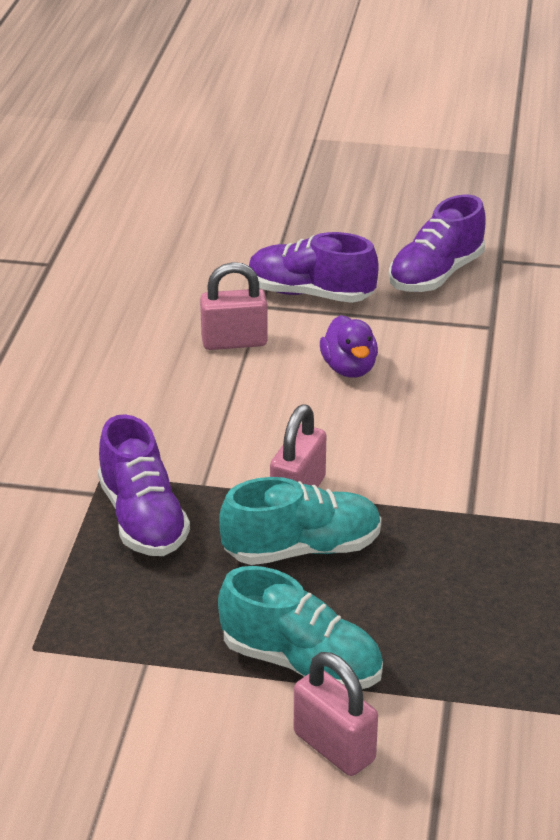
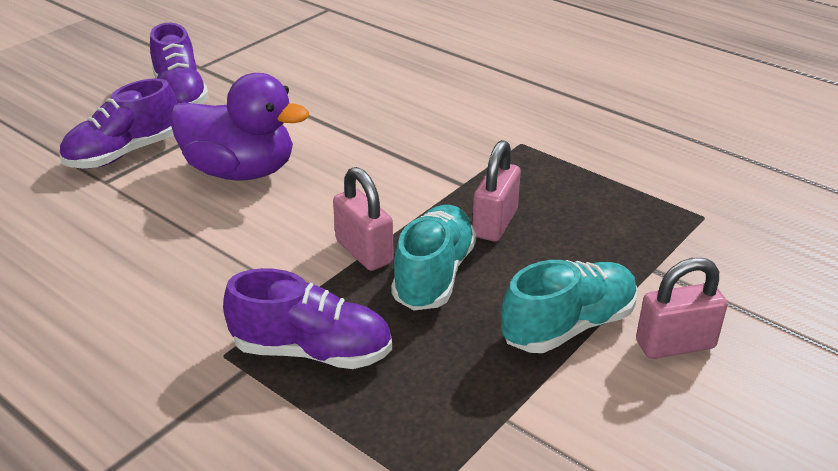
camera: 60 degrees left, 0 degrees up
pink padlock [200,262,268,350] -> pink padlock moved to [472,140,521,242]
purple duck [320,315,378,378] -> purple duck [170,73,309,181], size x1.82

